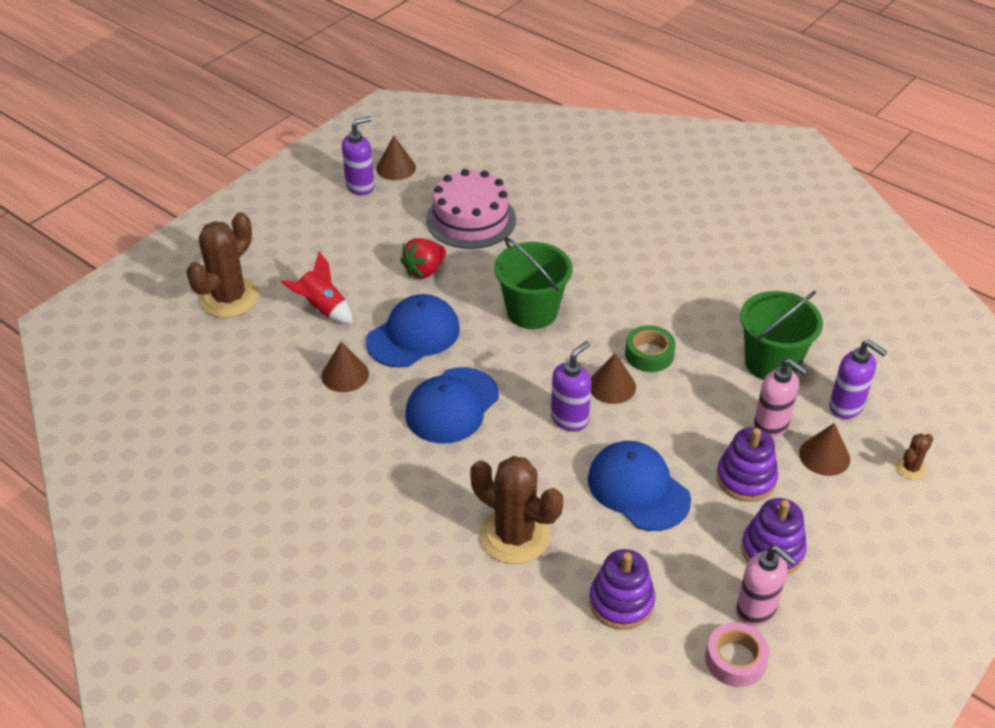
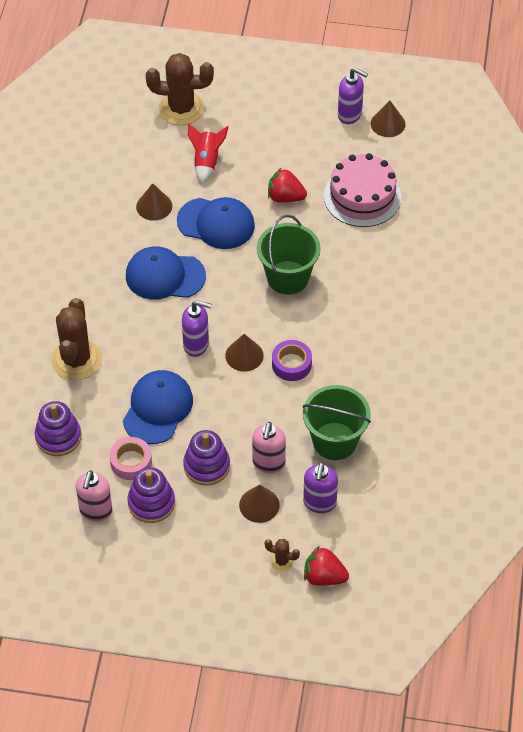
camera: 60 degrees right, 10 degrees up
green tape [625,325,676,372] -> purple tape [272,340,312,381]
pink tape [705,622,770,687] -> pink tape moved to [110,437,152,480]
none -> red strawberry [304,546,349,586]

